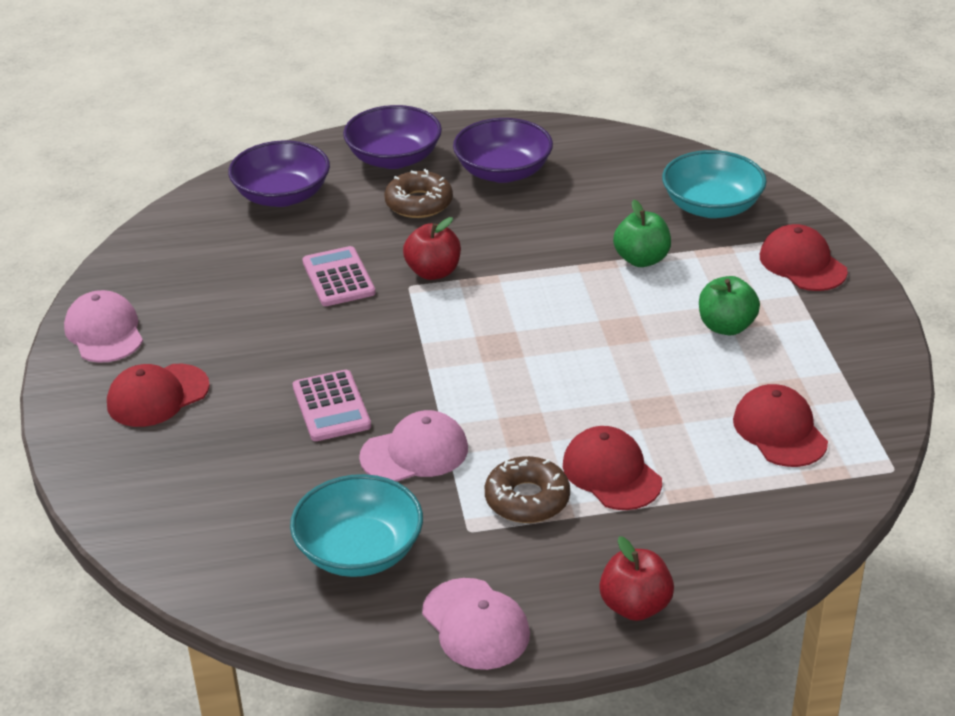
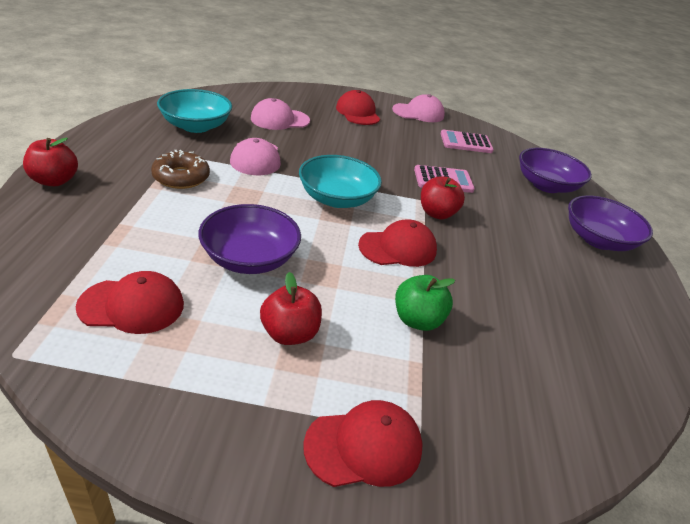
camera: 100 degrees right, 0 degrees up
pink calculator [293,370,371,441] -> pink calculator moved to [440,130,494,153]
brown donut [384,169,453,218] -> none
pink cap [422,578,530,670] -> pink cap moved to [251,98,310,130]
purple bowl [453,118,553,183] -> purple bowl moved to [198,204,301,274]
red cap [563,426,662,510] -> red cap moved to [358,220,437,267]
turquoise bowl [662,150,767,218] -> turquoise bowl moved to [299,155,382,208]
green apple [699,276,760,335] -> red apple [260,272,322,345]

